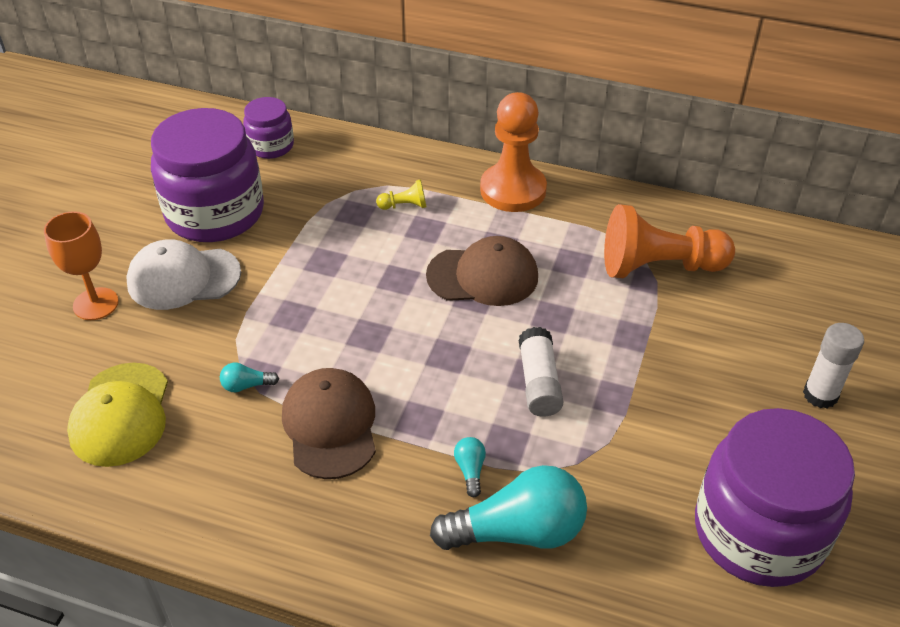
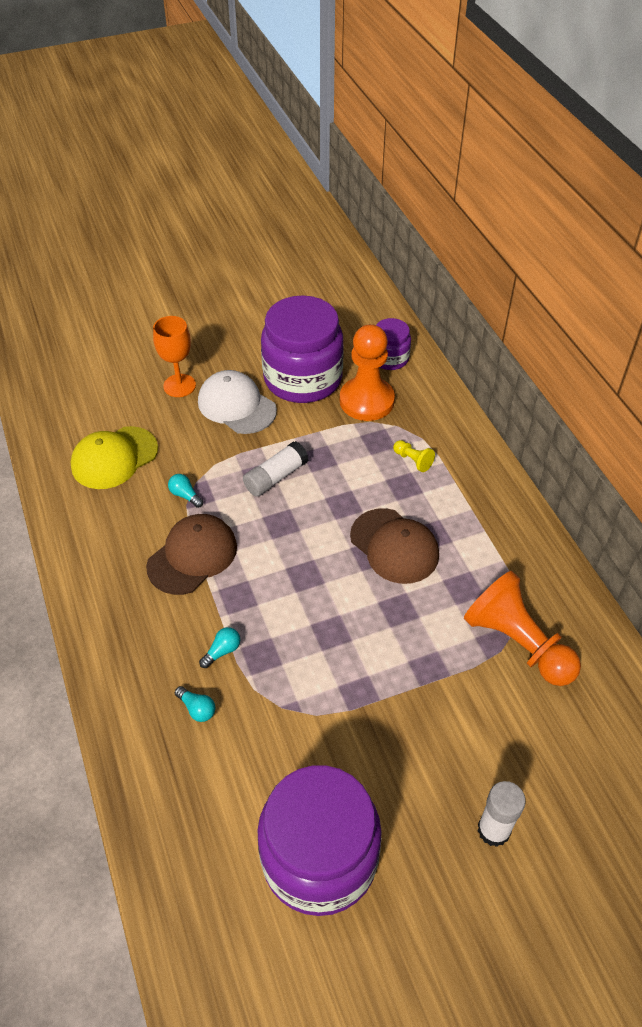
camera: 50 degrees right, 5 degrees up
turquoise light bulb [430,465,587,550] -> turquoise light bulb [175,686,215,722], size x0.42
orange pawn [480,92,547,212] -> orange pawn moved to [340,324,395,421]
white glue stick [519,327,563,417] -> white glue stick moved to [243,441,309,497]

